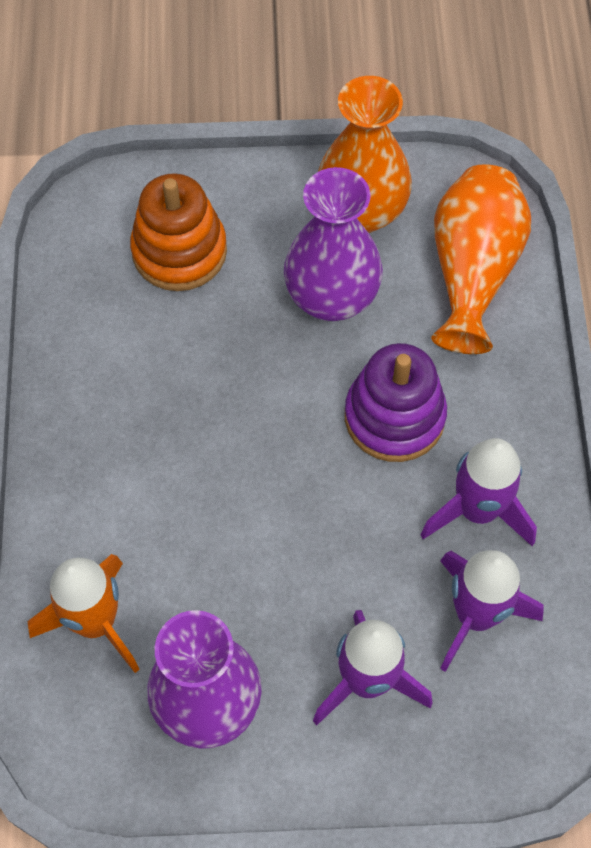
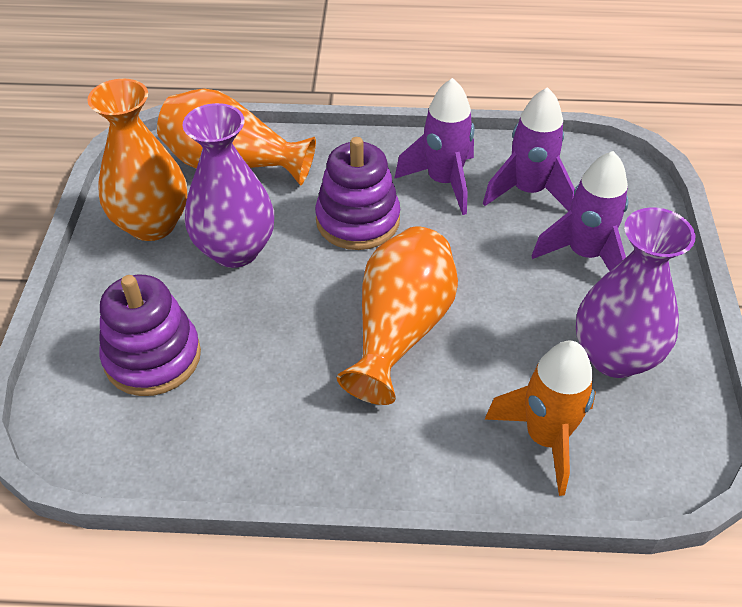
camera: 85 degrees left, 15 degrees down
orange stacking toy [130,173,227,291] -> purple stacking toy [100,275,201,396]
none -> orange vase [337,226,458,405]

